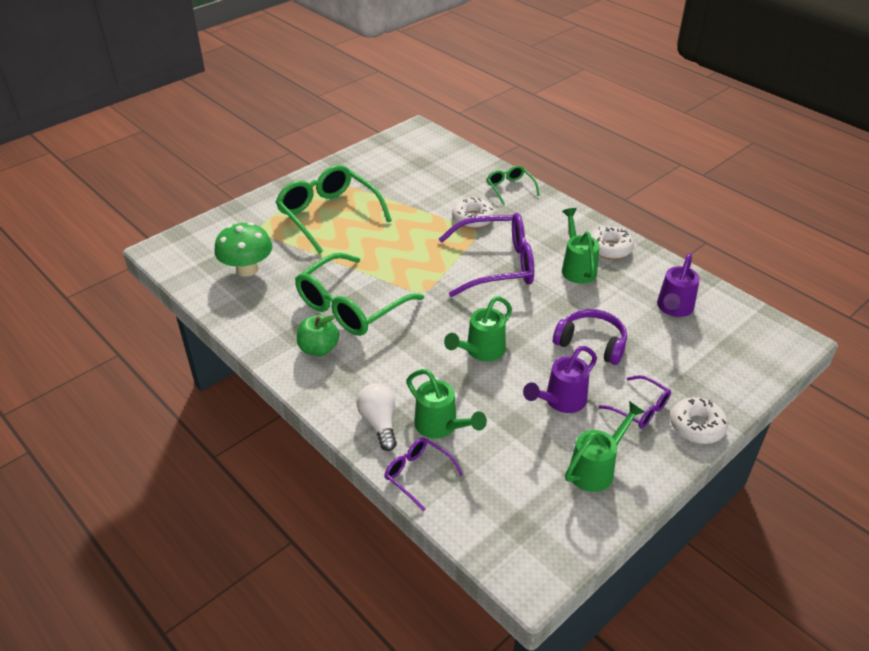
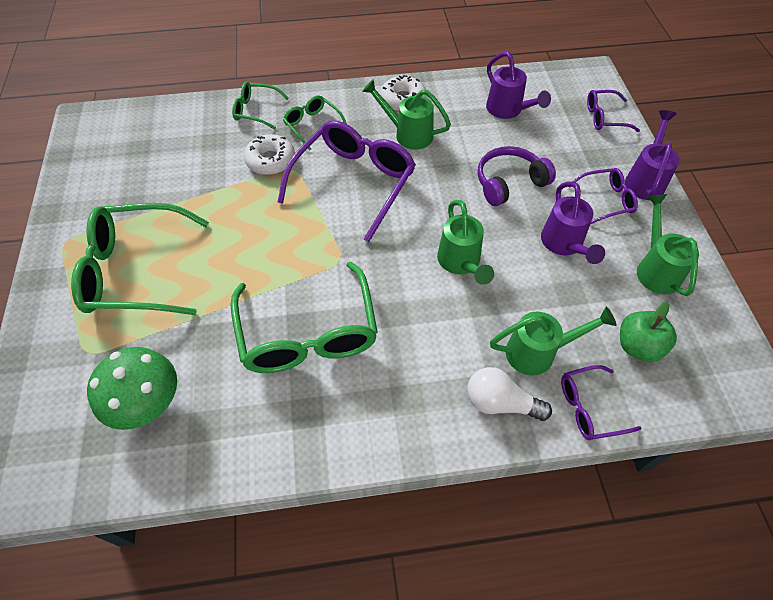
camera: 55 degrees left, 15 degrees up
green apple [297,315,339,356] -> green apple moved to [620,301,677,362]
white donut [670,397,728,444] -> purple watering can [625,110,680,200]
none -> green glasses [283,95,347,151]
none -> purple glasses [587,90,640,132]

